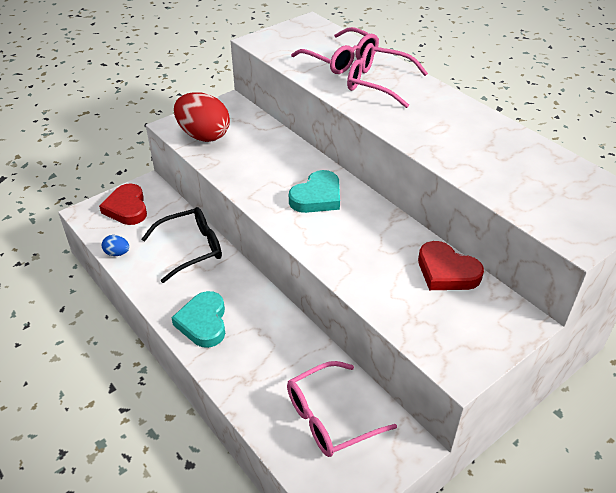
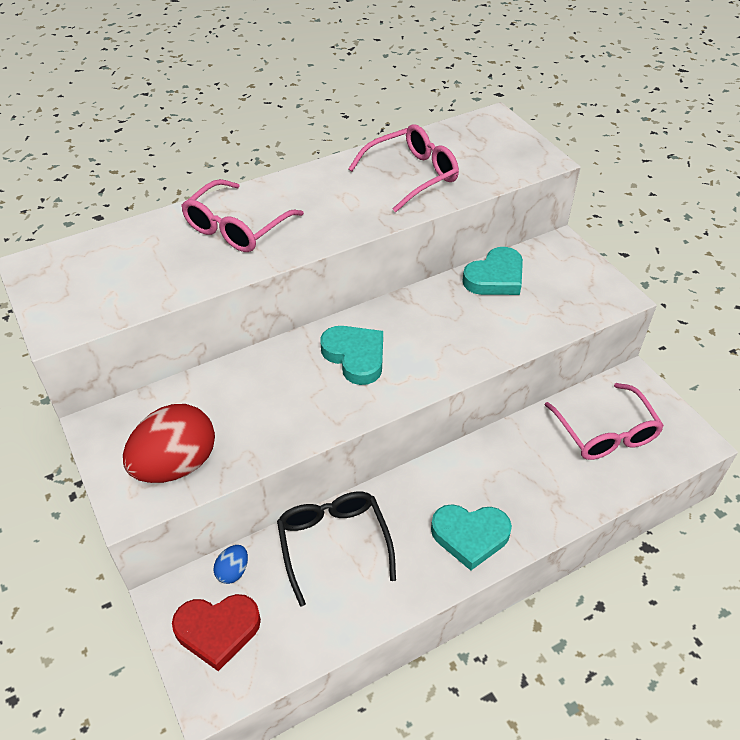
camera: 80 degrees left, 5 degrees up
blue egg [102,235,129,256] -> blue egg moved to [213,545,248,584]
pink glasses [291,27,379,74] -> pink glasses moved to [348,124,459,212]
red heart [418,241,484,290] -> turquoise heart [462,247,523,295]

